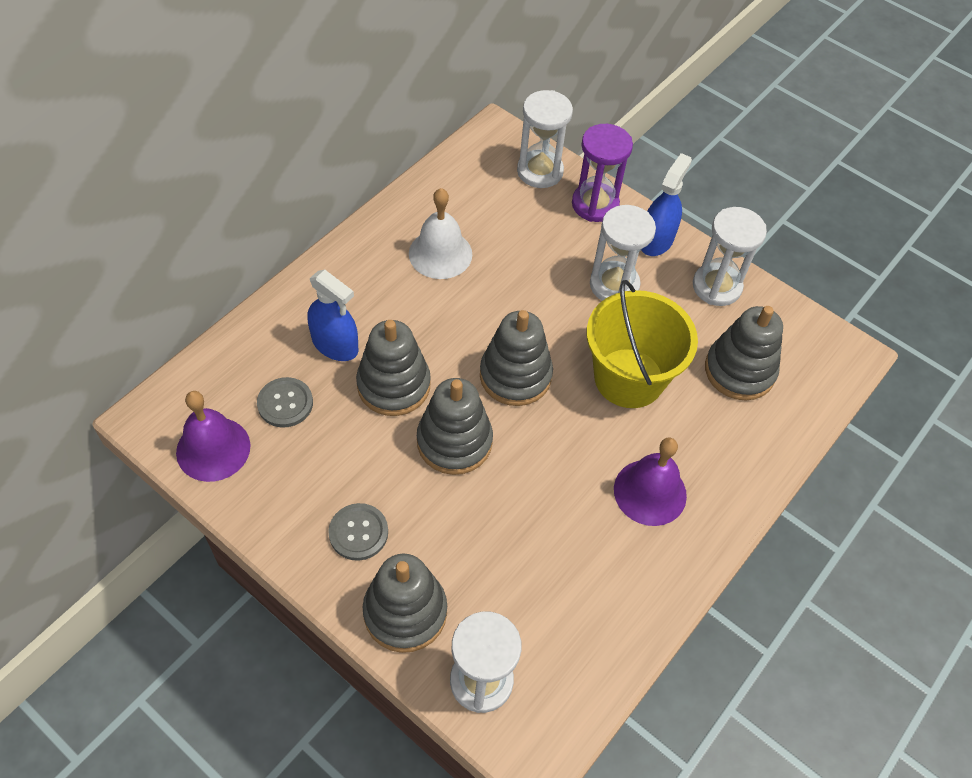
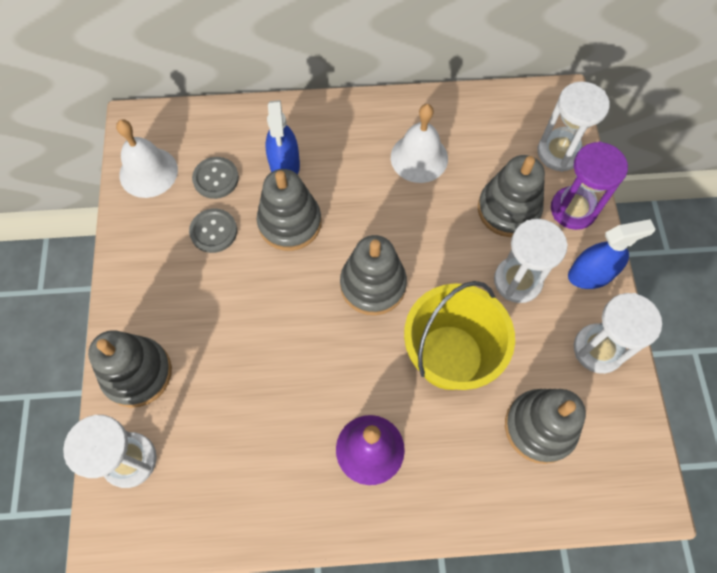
camera: 50 degrees right, 10 degrees up
purple bell [176,391,250,482] -> white bell [116,119,178,198]
grey button [328,503,388,561] -> grey button moved to [189,208,237,253]
grey stacking toy [417,378,493,475] -> grey stacking toy moved to [478,155,545,237]

